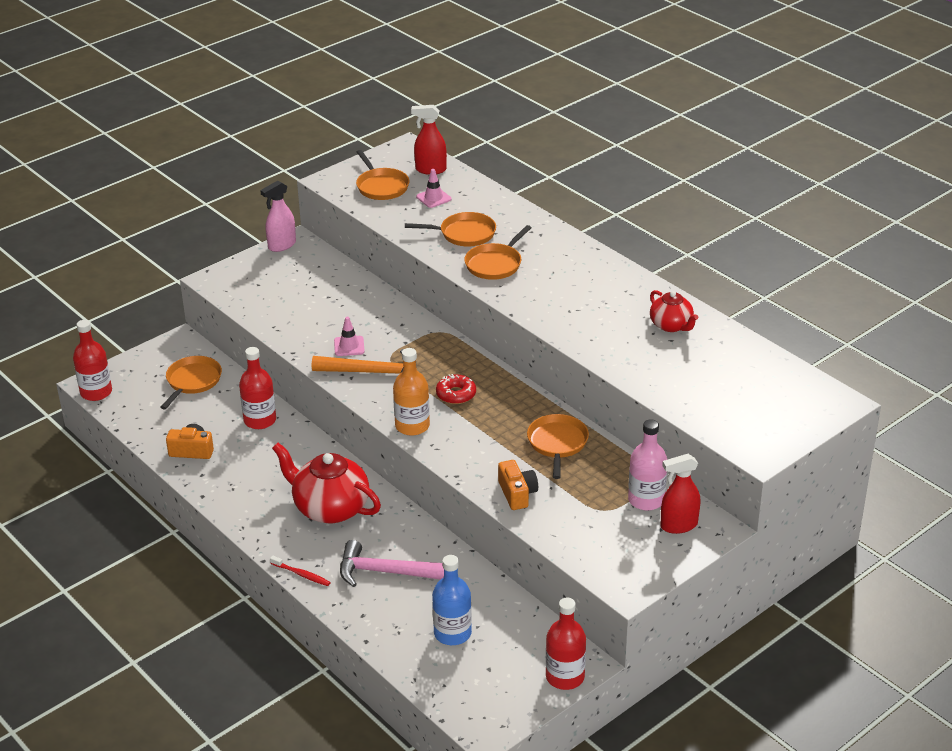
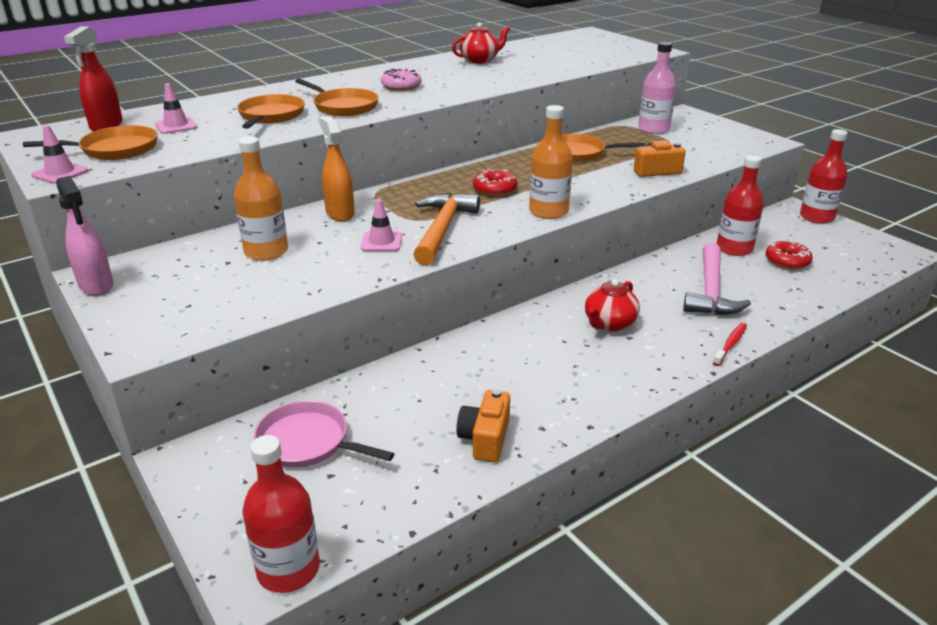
camera: 85 degrees left, 5 degrees down
orange pan [160,356,222,410] -> pink pan [254,401,394,468]
red bottle [239,347,276,429] -> red bottle moved to [716,155,764,256]
red teapot [272,443,381,523] -> red teapot [585,279,640,331], size x0.58
blue bottle [432,555,472,645] -> red donut [766,240,813,269]
red spray bottle [660,454,701,534] -> none
none -> pink traffic cone [31,125,89,184]
none -> orange bottle [234,137,288,261]
none -> orange spray bottle [319,116,355,221]
none -> pink donut [381,69,422,91]

